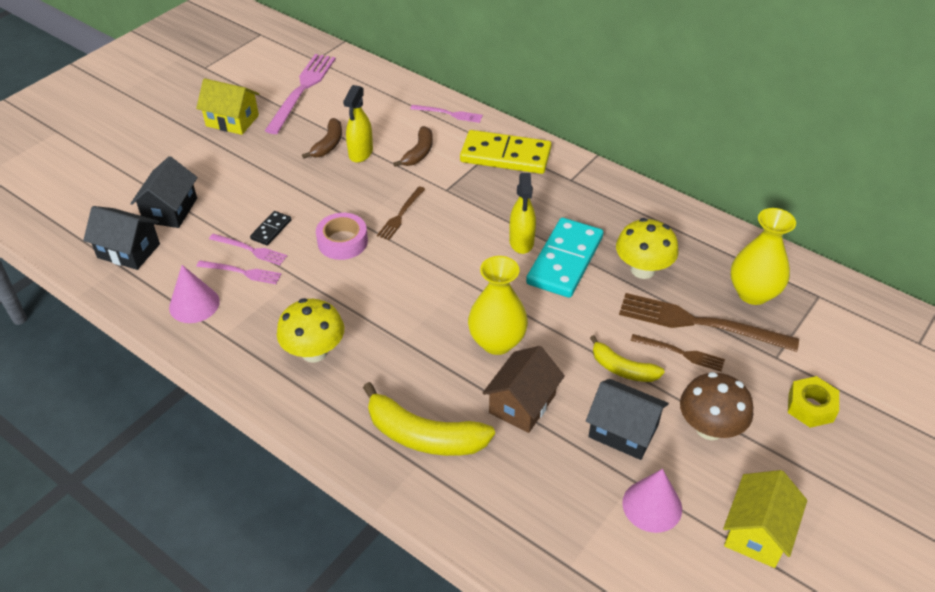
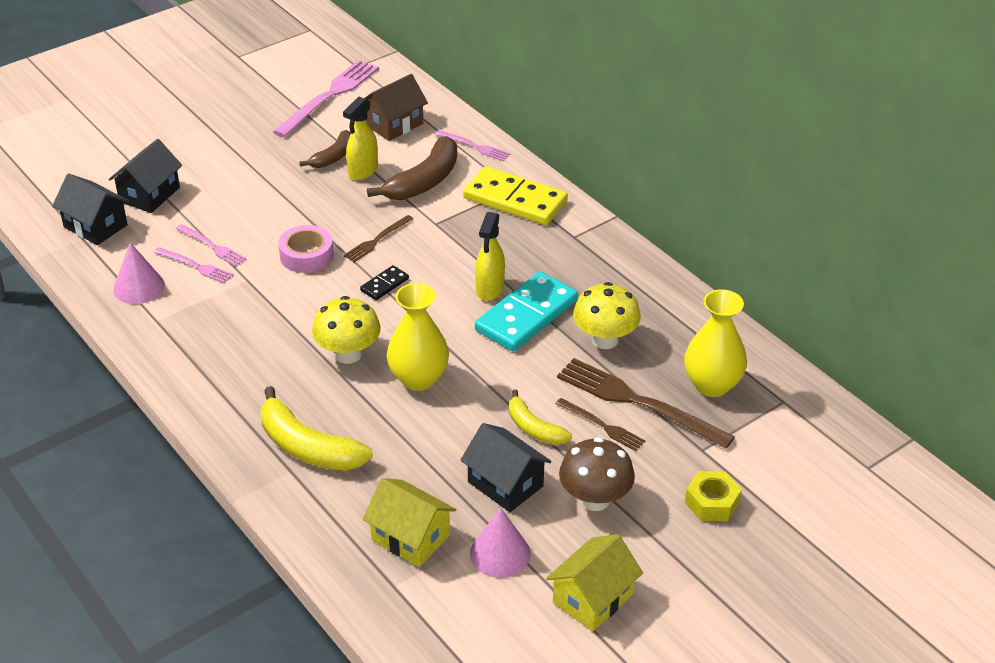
camera: 15 degrees right, 5 degrees down
yellow house [196,78,259,135] -> yellow house moved to [362,478,456,567]
black domino [250,211,292,246] -> black domino moved to [360,265,409,300]
yellow mushroom [277,298,344,363] -> yellow mushroom moved to [312,296,381,364]
brown banana [393,126,433,167] -> brown banana [367,136,457,200], size x1.66
brown house [482,346,565,433] -> brown house moved to [364,74,428,141]

